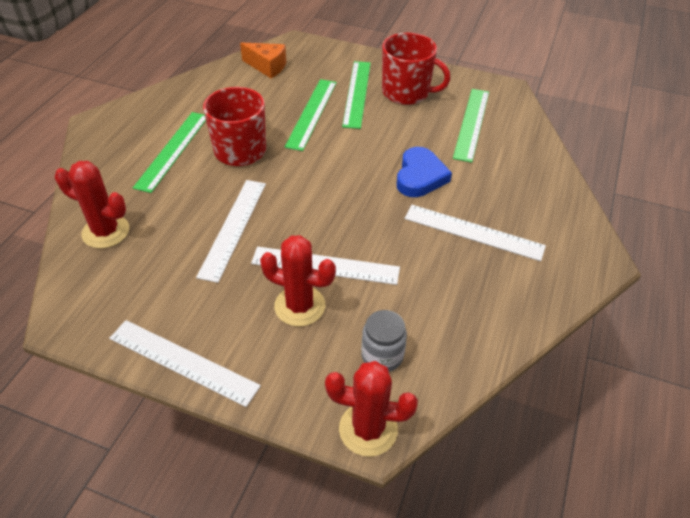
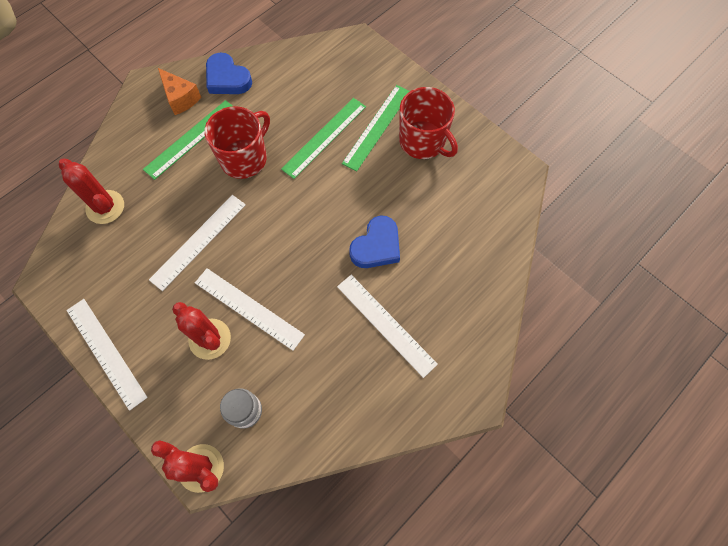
camera: 25 degrees right, 20 degrees up
orange cheese [240,42,286,79] -> orange cheese moved to [158,68,201,115]
green ruler [453,89,489,163] -> none
none -> blue heart [206,53,252,94]

